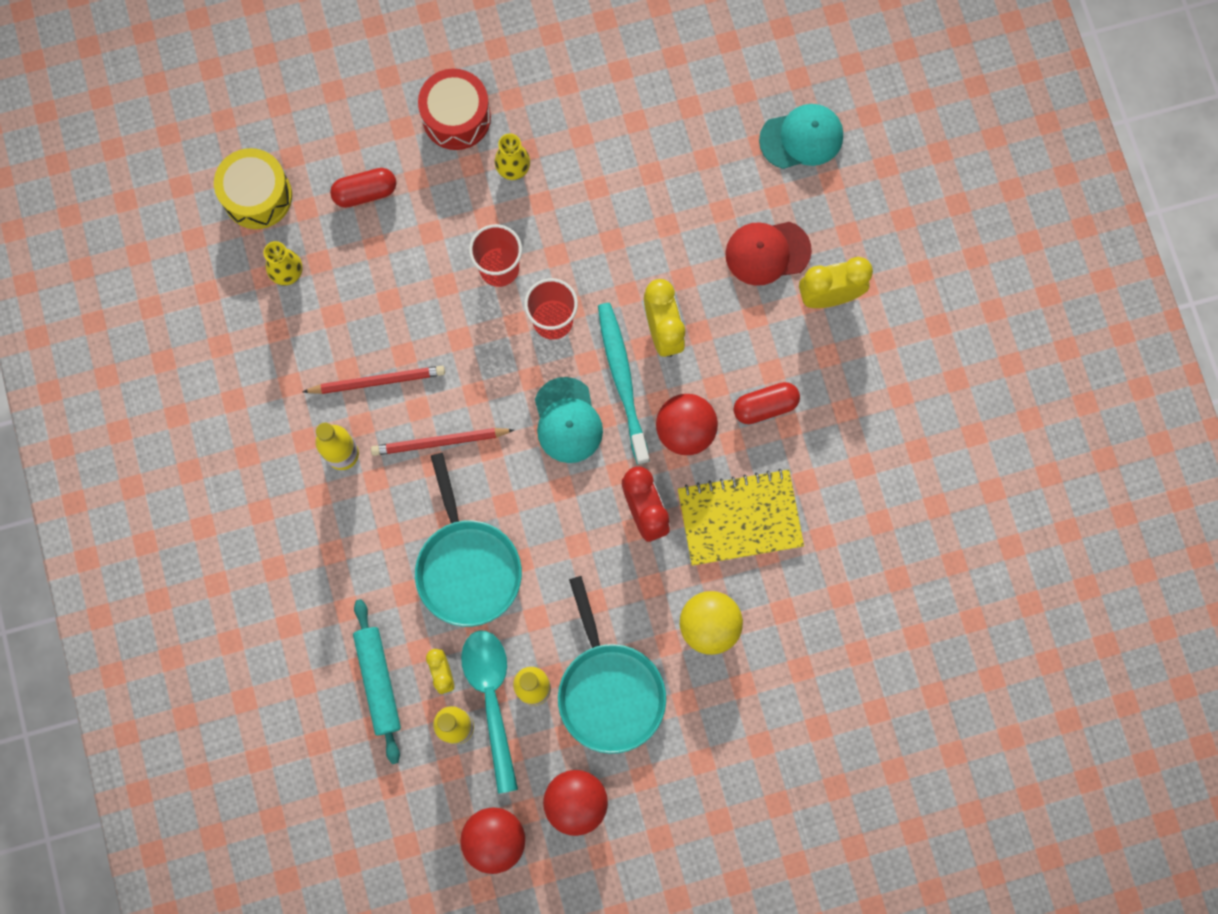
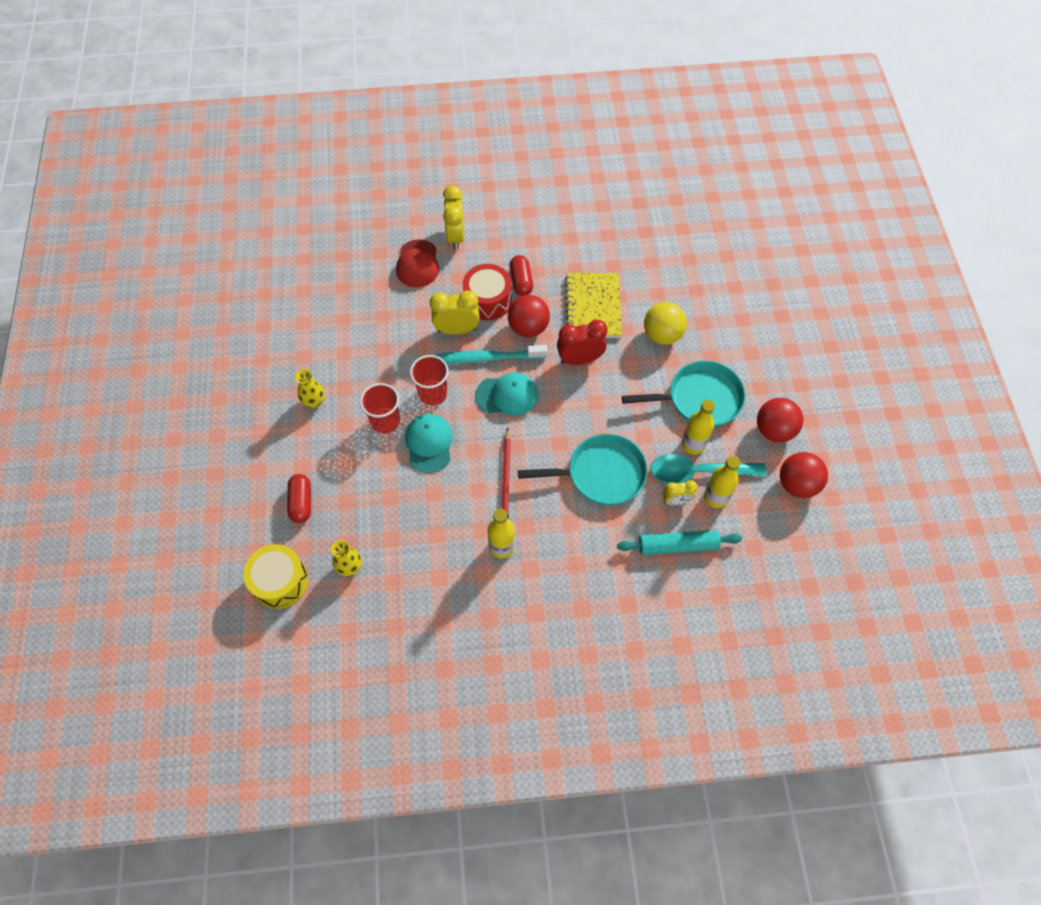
camera: 80 degrees left, 15 degrees down
red pencil [303,366,445,394] -> none
red drum [418,69,491,150] -> red drum moved to [463,264,512,321]
turquoise cap [759,104,843,169] -> turquoise cap moved to [405,413,453,473]

